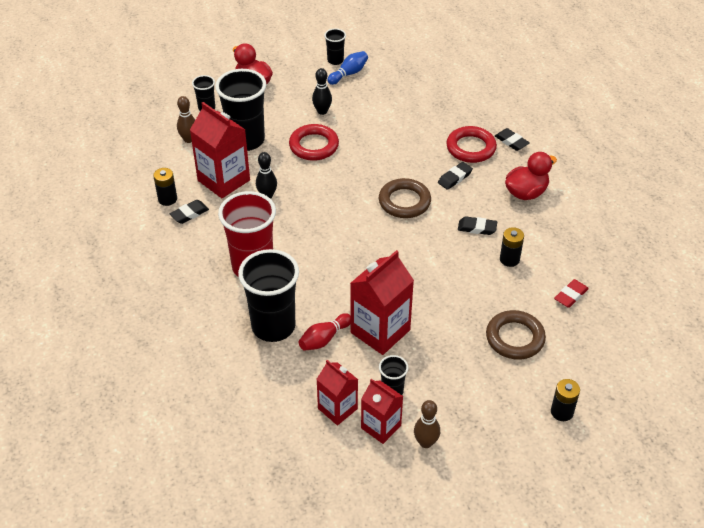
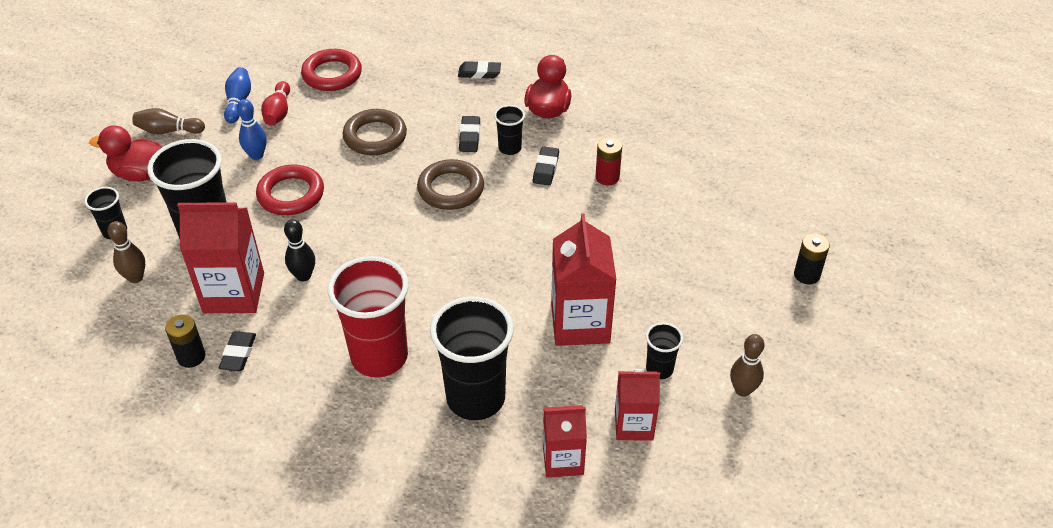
camera: 45 degrees left, 0 degrees up
red bowling pin [299,313,351,351] -> red bowling pin moved to [261,81,290,126]
black bowling pin [312,68,332,115] -> blue bowling pin [237,99,267,160]
black cup [324,28,346,65] -> black cup moved to [494,105,525,155]
red carton [361,379,403,444] -> red carton moved to [543,405,587,477]
red ring [446,126,497,163] -> red ring moved to [301,49,362,91]
black eraser [458,217,497,235] -> black eraser turned 45 degrees counterclockwise [533,146,559,185]
brown ring [486,310,546,360] -> brown ring moved to [343,109,407,155]
black battery [500,227,524,267] -> red battery [595,137,622,185]
red eraser [554,279,589,308] -> none
none -> brown bowling pin [132,108,205,134]

